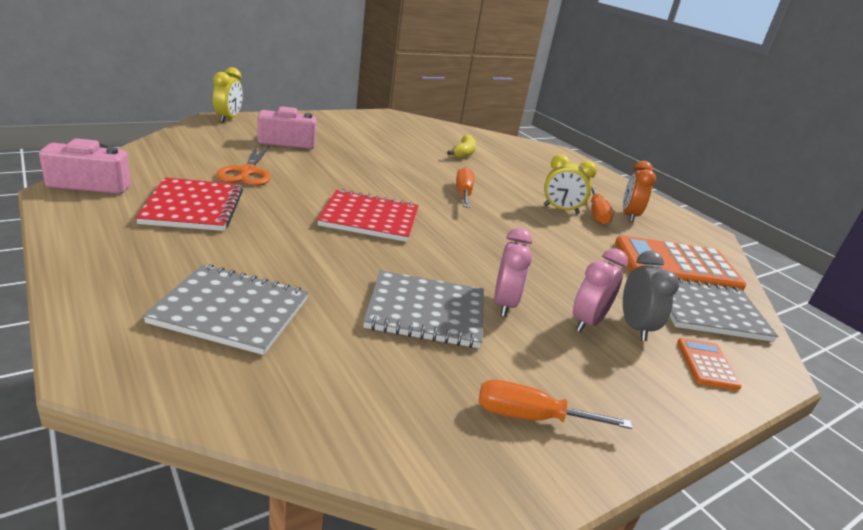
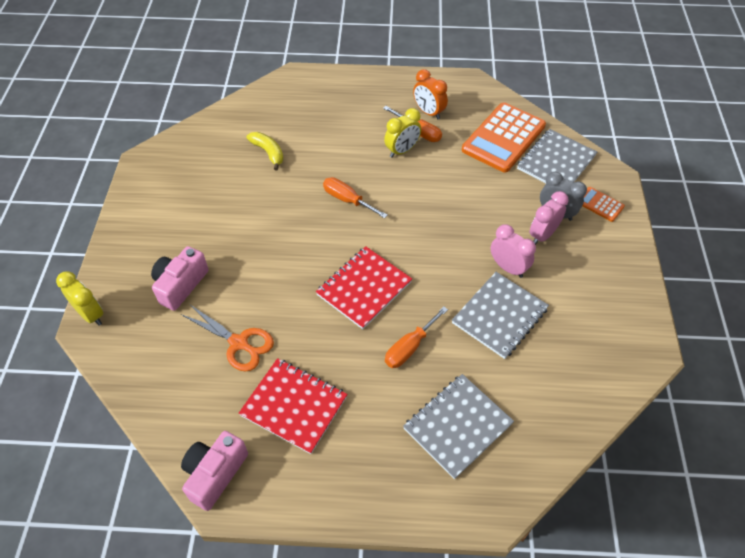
camera: 50 degrees left, 25 degrees up
orange screwdriver [479,380,632,429] -> orange screwdriver moved to [385,306,448,368]
pink clock [573,248,628,332] -> pink clock turned 60 degrees clockwise [529,191,569,245]

